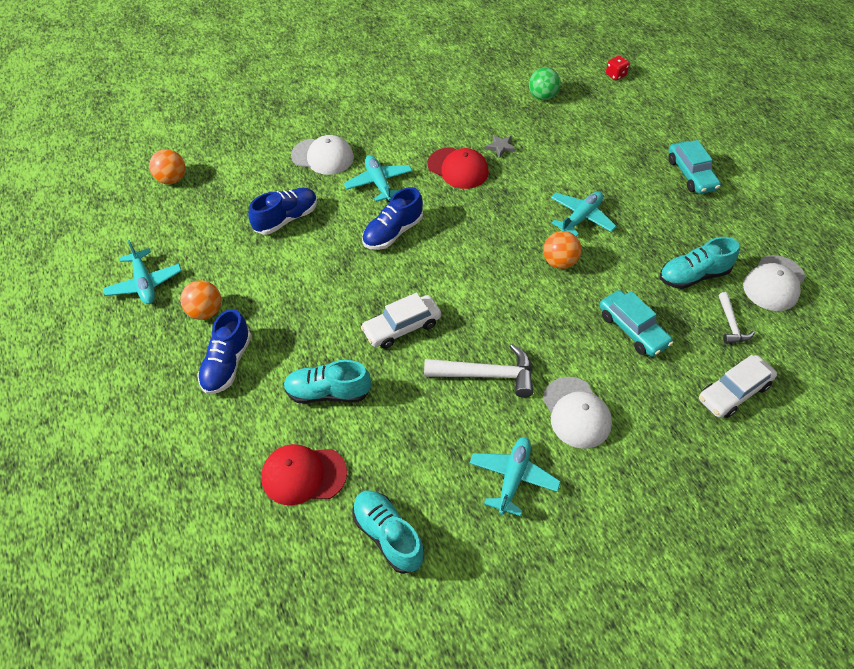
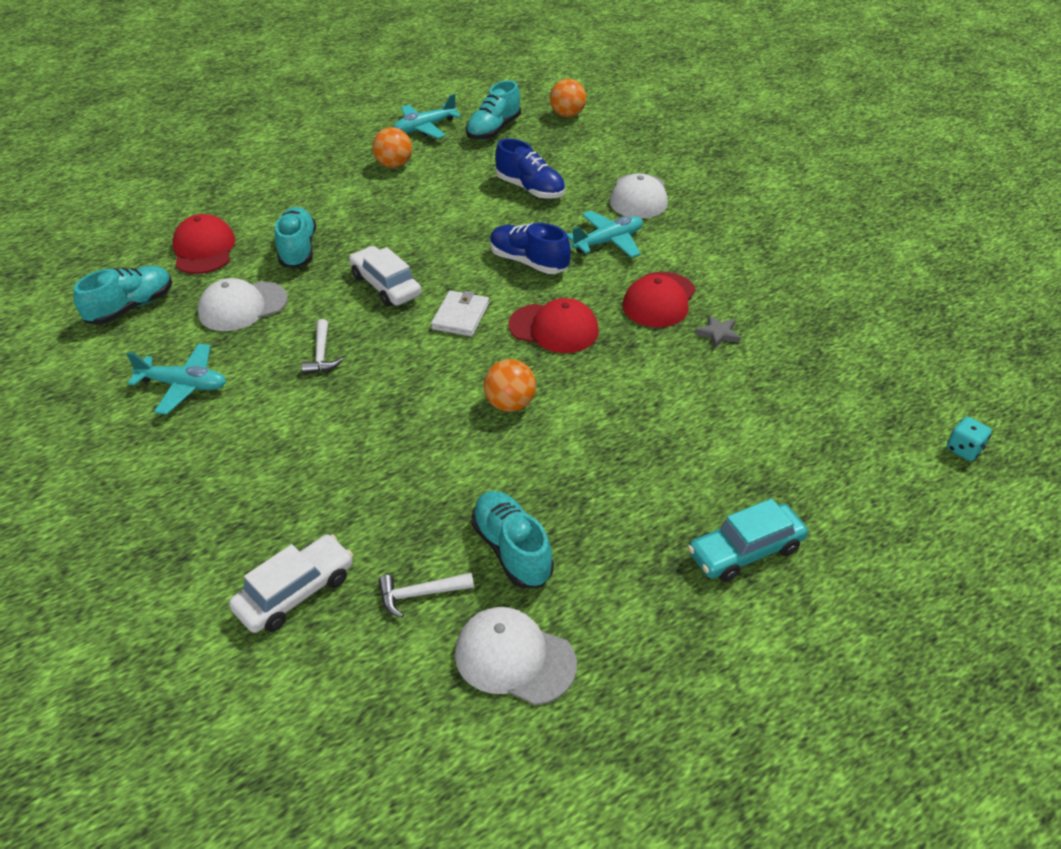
camera: 80 degrees right, 10 degrees down
blue shoe [197,309,252,394] -> none
white hammer [424,344,533,398] -> white hammer [301,319,343,374], size x0.57
green ball [529,67,561,100] -> none
white cap [543,377,612,449] -> white cap moved to [198,278,288,331]
turquoise plane [551,191,616,237] -> none
turquoise car [600,290,673,357] -> none
red dice [606,56,630,80] -> turquoise dice [947,417,992,461]
white car [699,355,777,418] -> white car turned 90 degrees clockwise [229,534,353,633]
none -> white wallet [431,291,489,336]
none -> turquoise shoe [466,80,521,140]
none -> red cap [508,298,599,353]

